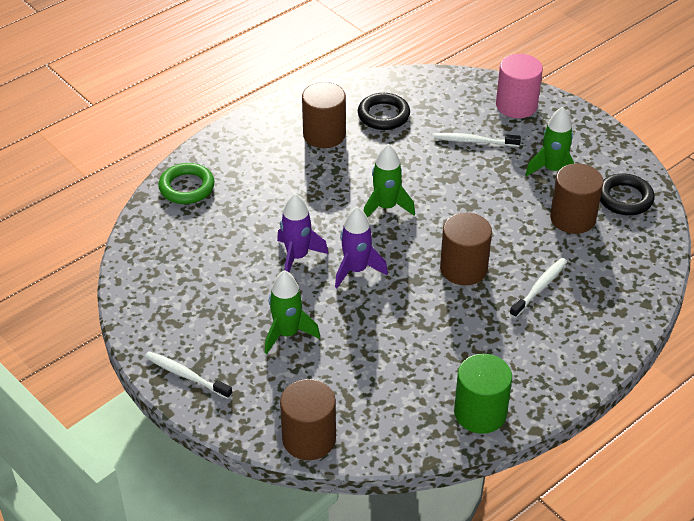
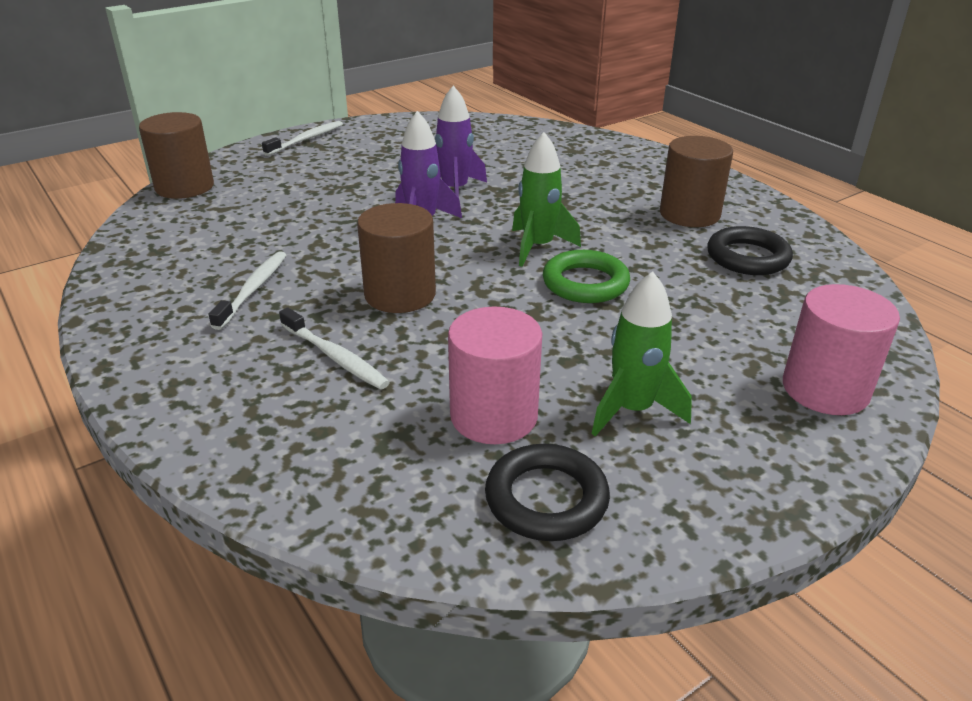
camera: 95 degrees right, 10 degrees down
green ring [158,163,214,204] -> green ring moved to [543,250,630,303]
green rocket [265,270,320,354] -> none
white toothbrush [434,133,521,147] -> white toothbrush moved to [209,251,286,330]
green cylinder [454,354,512,434] -> none
brown cylinder [550,163,604,234] -> pink cylinder [448,307,542,444]

